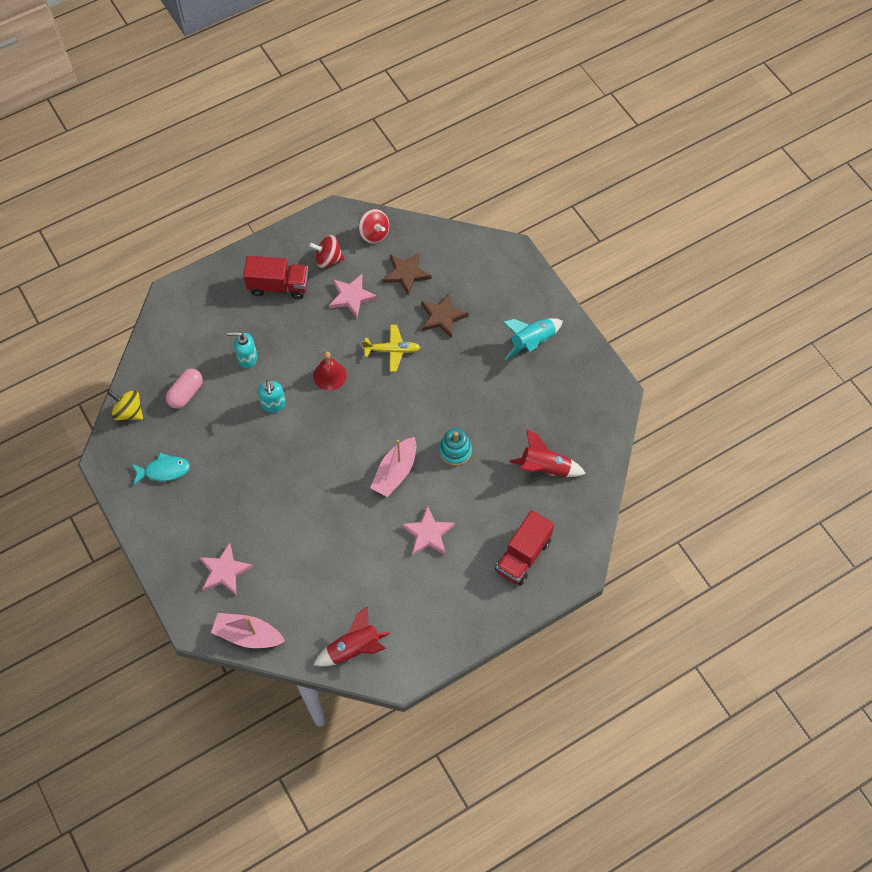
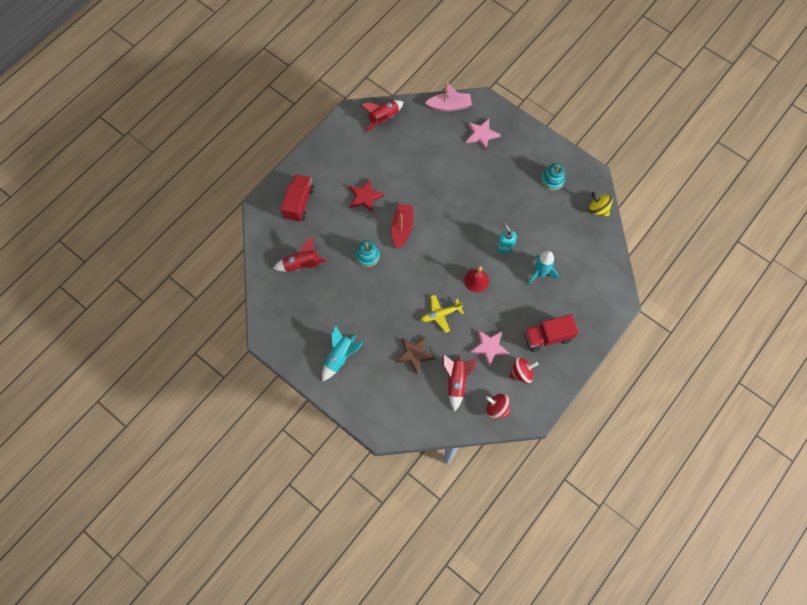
camera: 160 degrees right, 5 degrees up
yellow spinning top [107,390,143,420] -> yellow spinning top turned 150 degrees counterclockwise [588,192,613,217]
turquoise fish [132,453,190,485] -> turquoise stacking toy [541,163,565,190]
pink capsule [166,369,203,409] -> none
turquoise soap dispenser [227,332,257,368] -> turquoise rocket [527,251,558,285]
pink boat [370,437,416,497] -> red boat [391,204,413,249]
brown star [383,252,431,296] -> red rocket [443,354,477,411]
pink star [401,505,455,556] -> red star [349,179,384,213]

